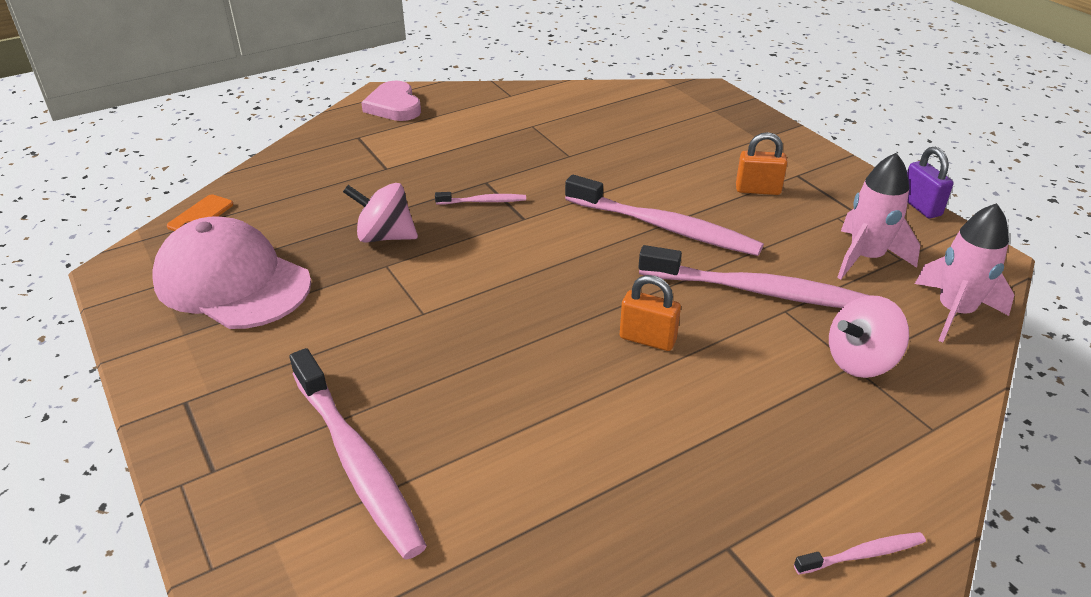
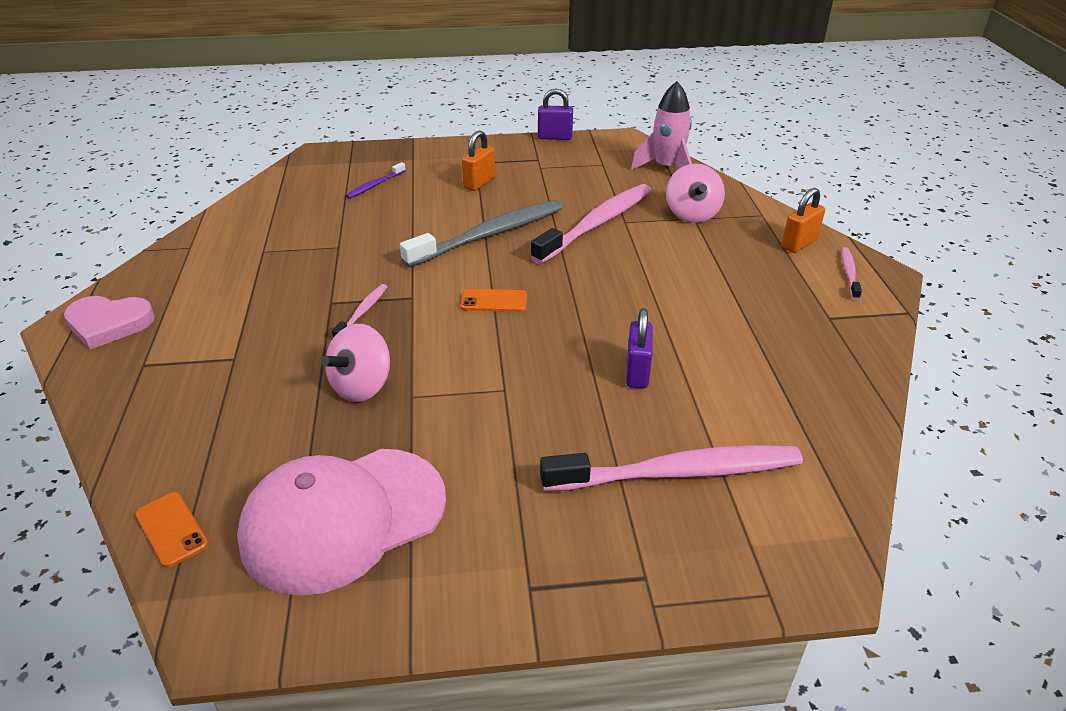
camera: 65 degrees left, 0 degrees up
pink toothbrush [565,175,764,256] -> grey toothbrush [400,200,563,267]
orange padlock [620,275,681,351] -> orange padlock moved to [782,188,825,253]
pink rocket [837,153,920,279] -> none
none -> purple toothbrush [346,162,406,199]
none -> orange phone [461,289,527,312]
none -> purple padlock [626,308,653,388]

